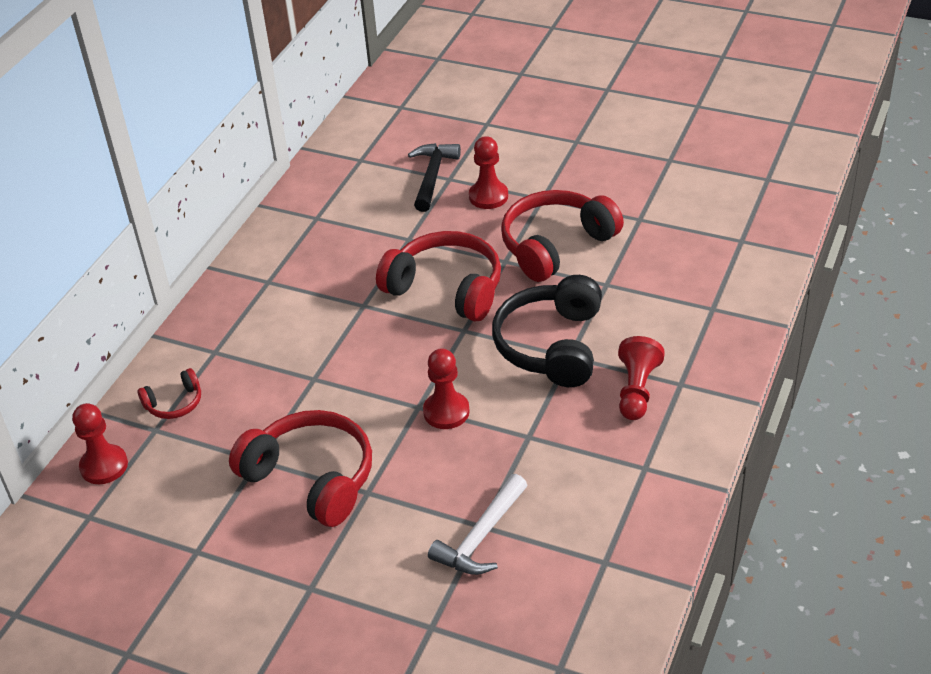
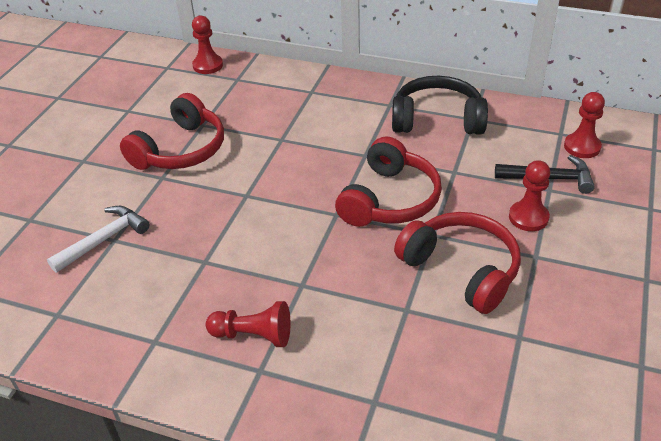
camera: 85 degrees right, 0 degrees up
red headphones [138,368,201,419] -> none
red pawn [423,349,470,429] -> red pawn moved to [564,92,605,158]
white hammer [428,474,527,575] -> white hammer turned 105 degrees clockwise [47,206,150,273]
black headphones [492,275,602,387] -> black headphones moved to [392,76,488,135]

